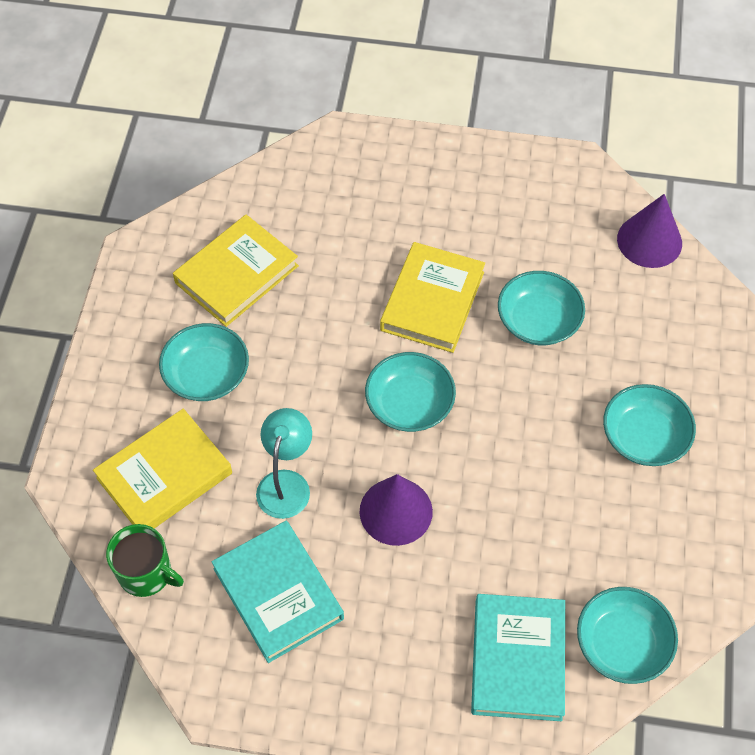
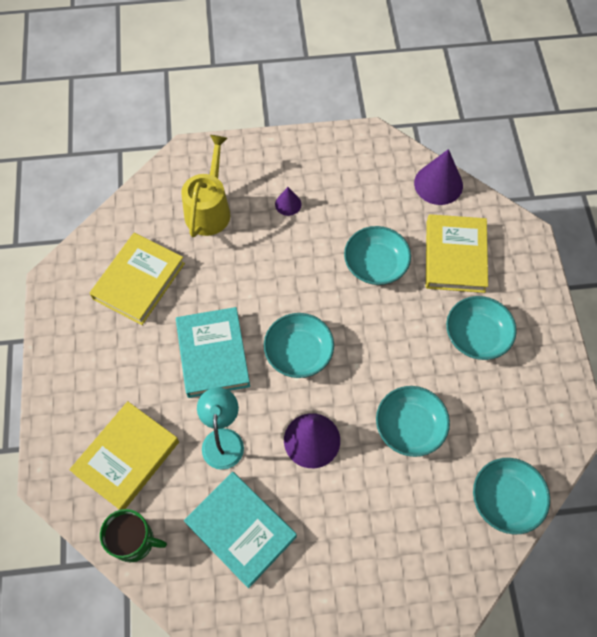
camera: 15 degrees left, 5 degrees up
turquoise bowl [159,323,249,401] -> turquoise bowl moved to [376,386,450,457]
yellow book [380,242,485,353] -> yellow book moved to [426,214,488,293]
turquoise book [471,594,565,721] -> turquoise book moved to [176,307,250,398]
none -> yellow watering can [181,135,230,237]
none -> purple cone [275,187,302,216]

